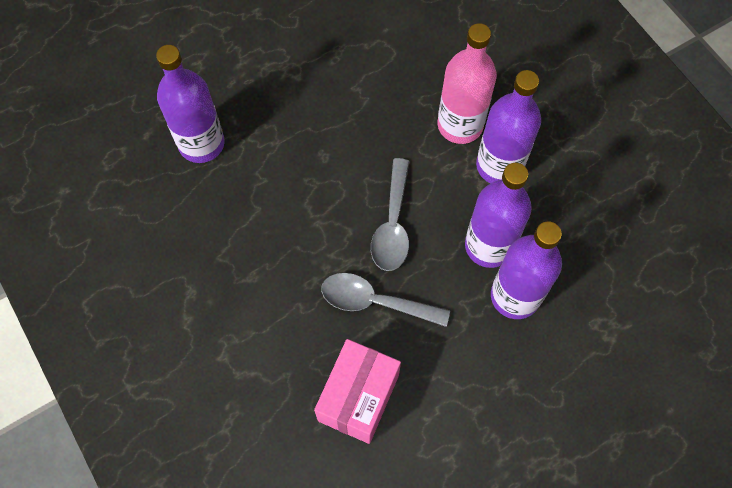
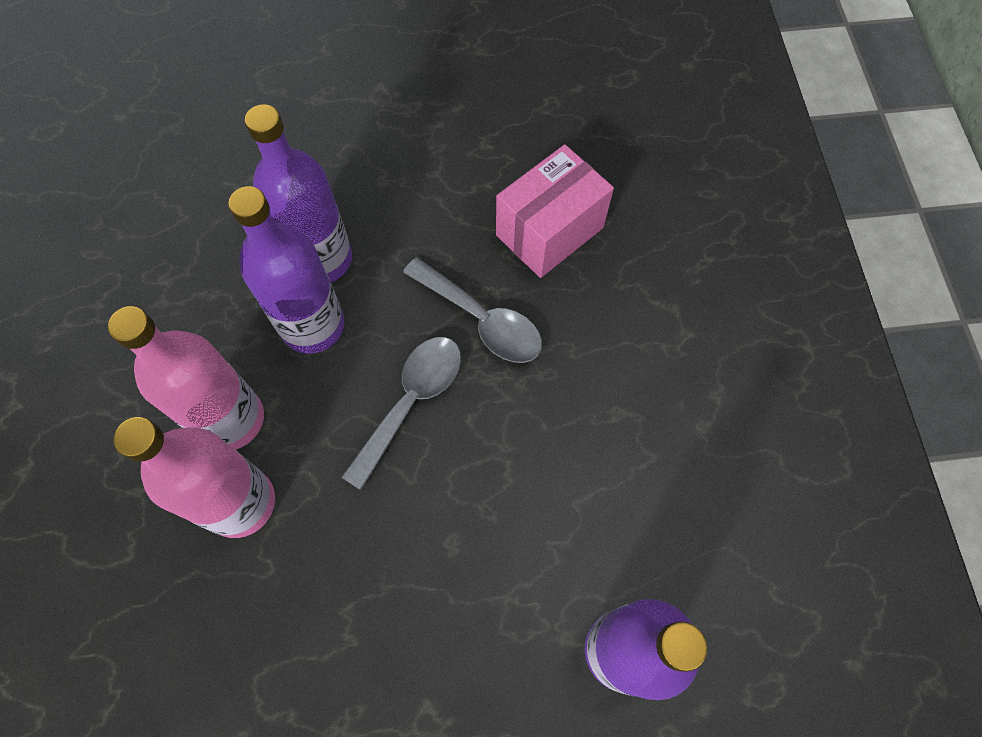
camera: 155 degrees left, 0 degrees up
purple bottle [476,70,541,184] -> pink bottle [108,306,264,450]

